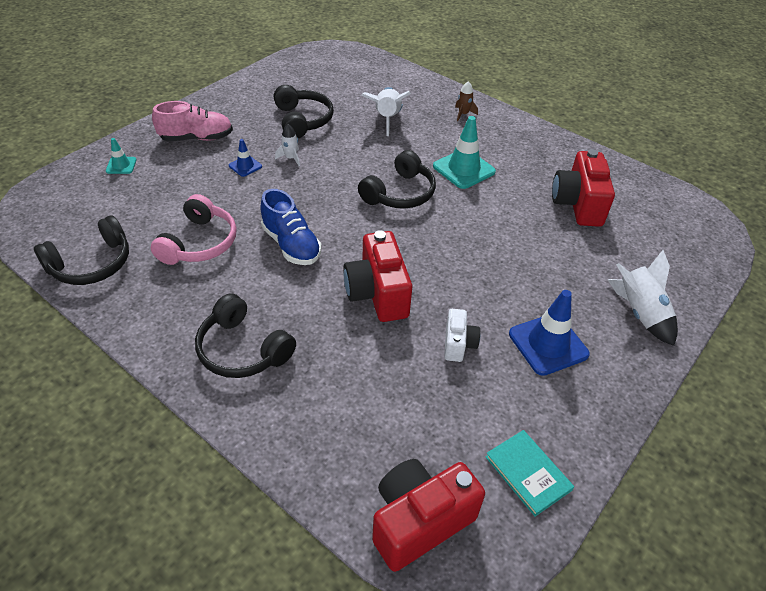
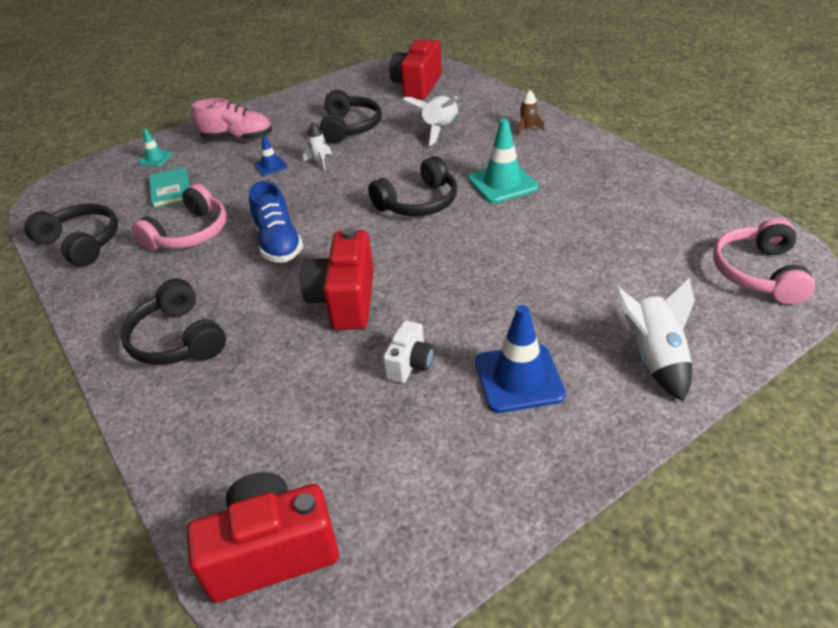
camera: 20 degrees right, 5 degrees down
black headphones [34,216,129,285] -> black headphones turned 120 degrees counterclockwise [24,203,118,267]
turquoise book [486,430,574,516] -> turquoise book moved to [149,167,190,208]
red camera [552,149,615,227] -> red camera moved to [389,37,442,100]
none -> pink headphones [713,218,815,305]

